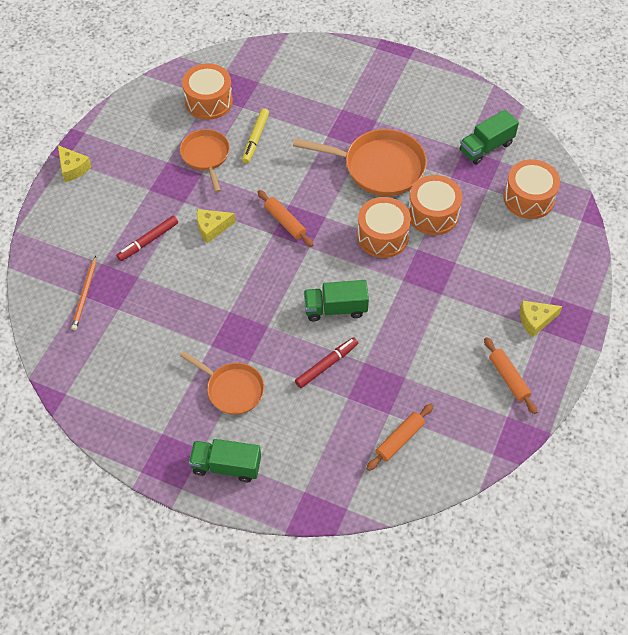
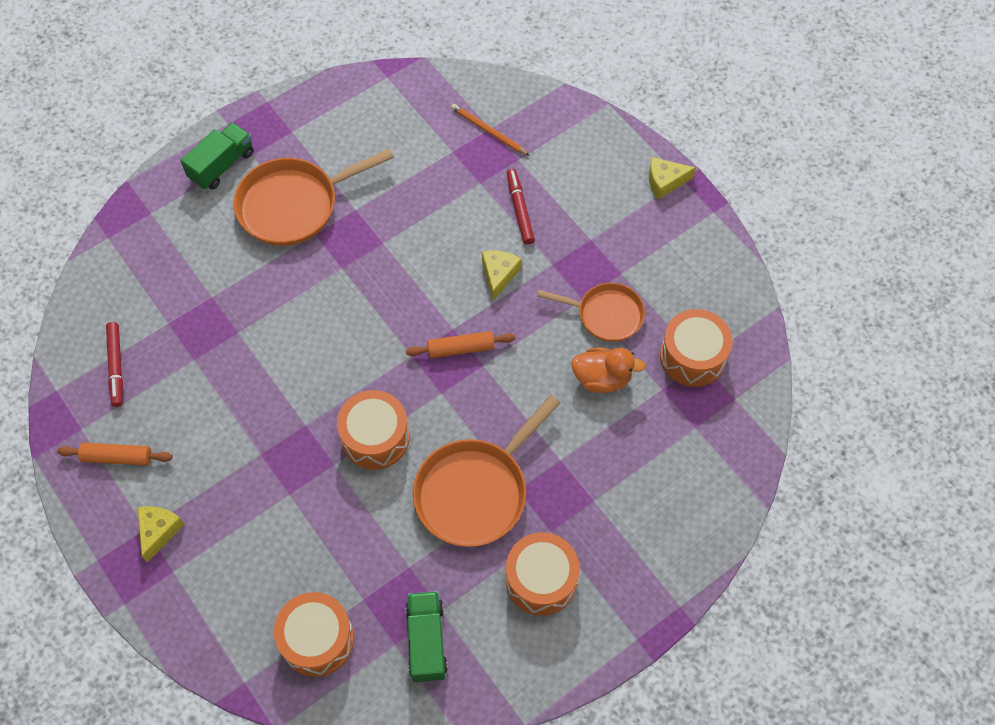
camera: 120 degrees right, 5 degrees up
orange pan [181,351,264,415] -> orange pan [233,149,394,246], size x1.60
yellow marker [242,108,269,163] -> orange duck [571,347,646,393]
red marker [295,337,358,388] -> red marker moved to [106,322,123,407]
green truck [304,280,369,321] -> none
orange rolling pin [366,404,433,471] -> none
orange drum [408,175,462,235] -> orange drum moved to [506,532,580,616]

